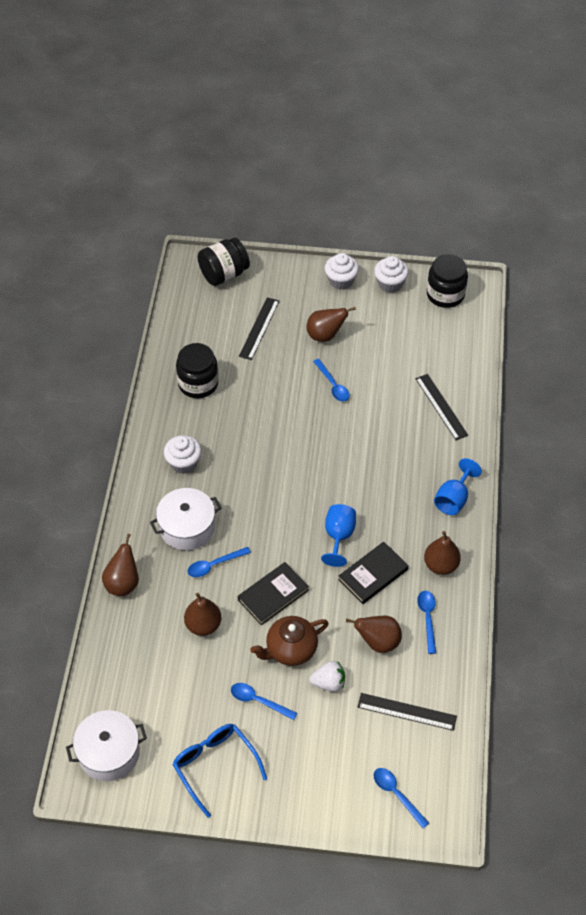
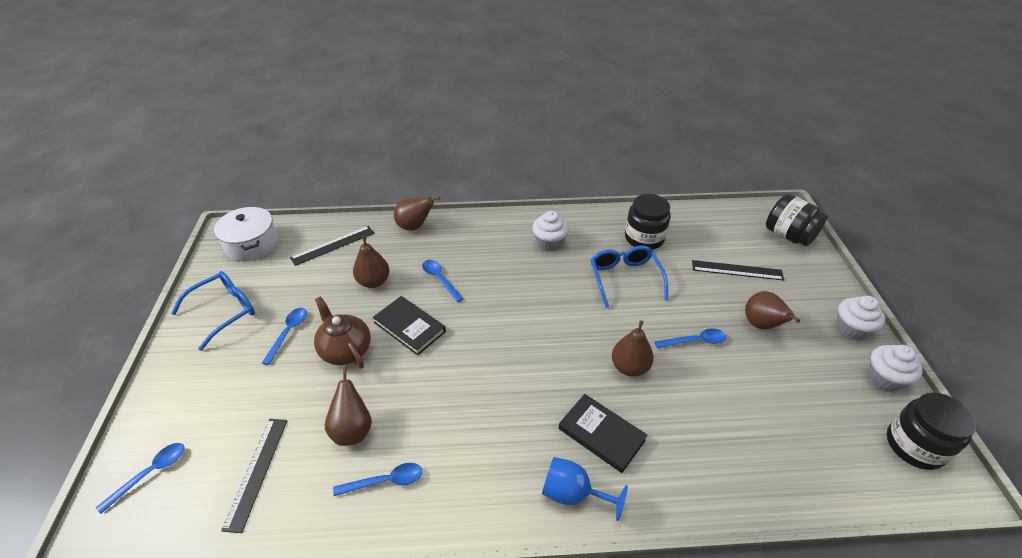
camera: 80 degrees right, 10 degrees down
white pot [150,488,221,550] -> none
white strawberry [310,661,345,692] -> none
blue spoon [313,359,350,402] -> blue spoon turned 150 degrees counterclockwise [655,328,726,348]
blue goblet [321,504,356,567] -> none
black book [338,542,408,604] -> black book moved to [559,394,647,473]
black ruler [415,374,468,440] -> black ruler moved to [290,226,374,266]
brown pear [424,531,461,575] -> brown pear moved to [612,320,654,377]
none -> blue glasses [591,246,668,308]

